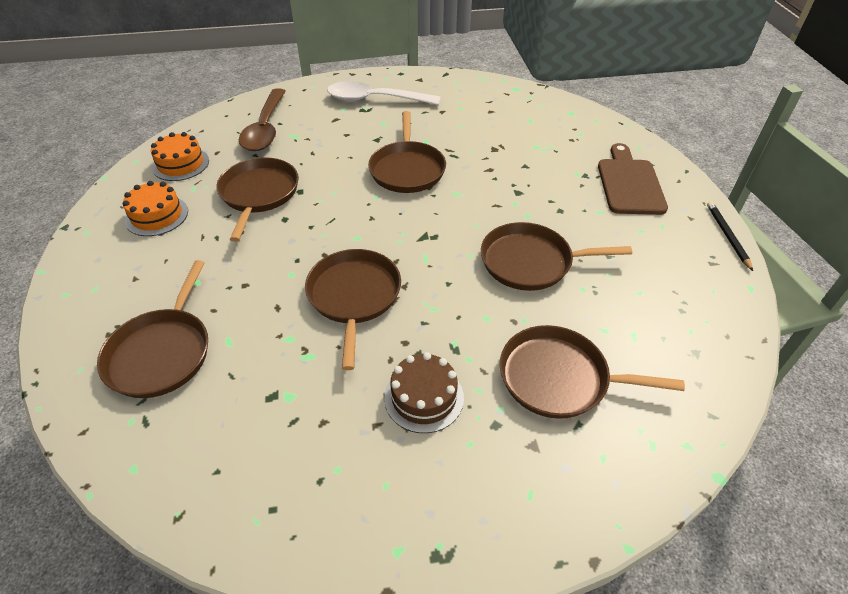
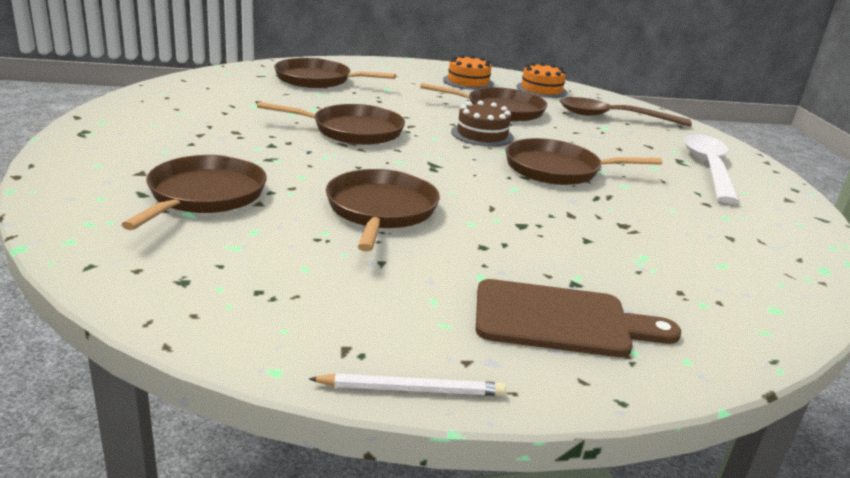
camera: 90 degrees right, 20 degrees down
brown cake [384,352,464,433] -> brown cake moved to [451,101,514,147]
black pencil [707,202,753,271] -> white pencil [309,374,506,396]

